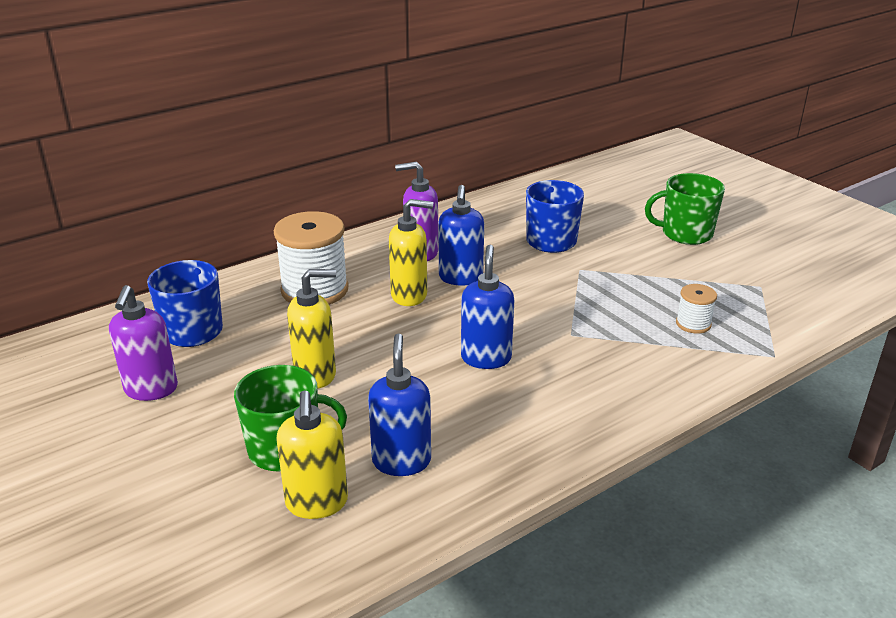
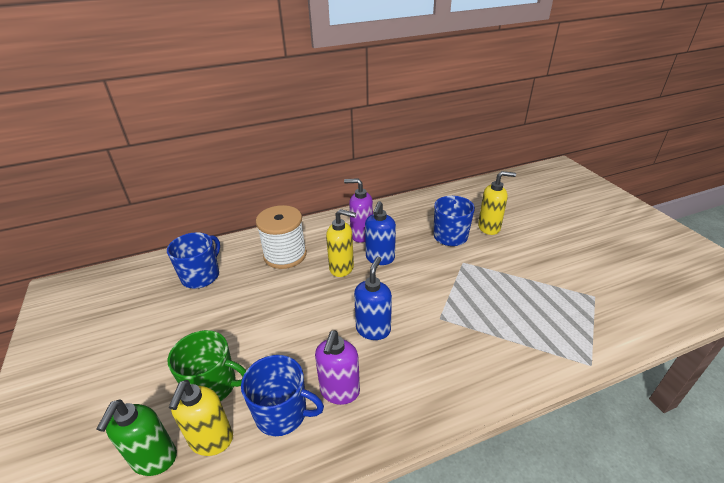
camera: 15 degrees right, 5 degrees up
purple soap dispenser [109,285,178,401] -> purple soap dispenser moved to [315,330,360,405]
yellow soap dispenser [287,269,336,388] -> yellow soap dispenser moved to [478,171,516,235]
blue soap dispenser [368,333,431,476] -> blue mug [241,355,324,436]
green mug [645,173,725,245] -> none
white spool [676,284,717,334] -> none
none -> green soap dispenser [97,400,177,476]

